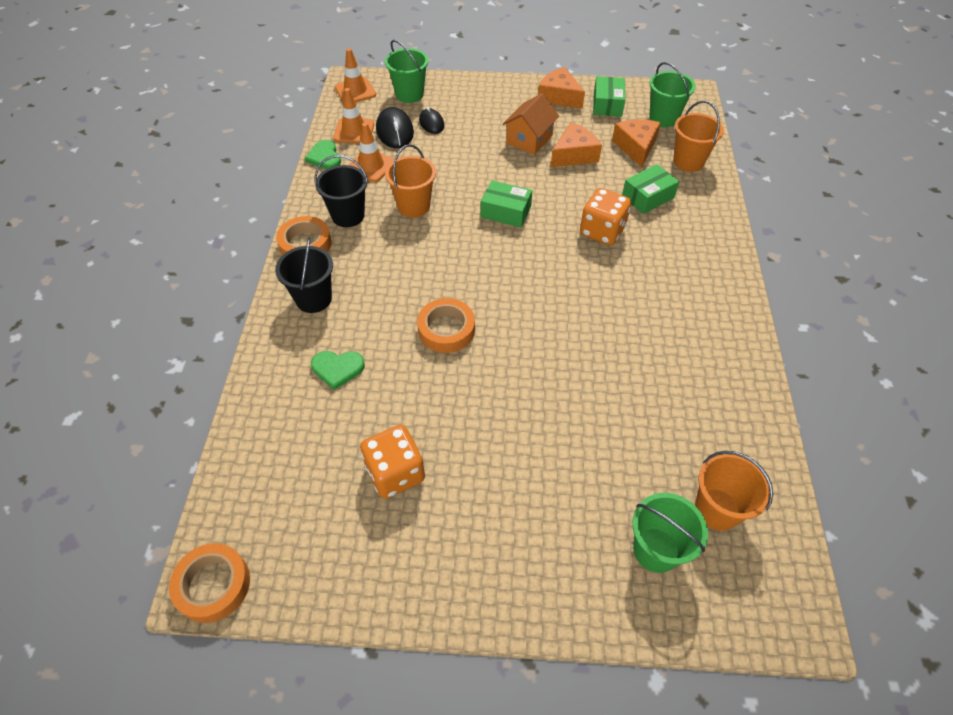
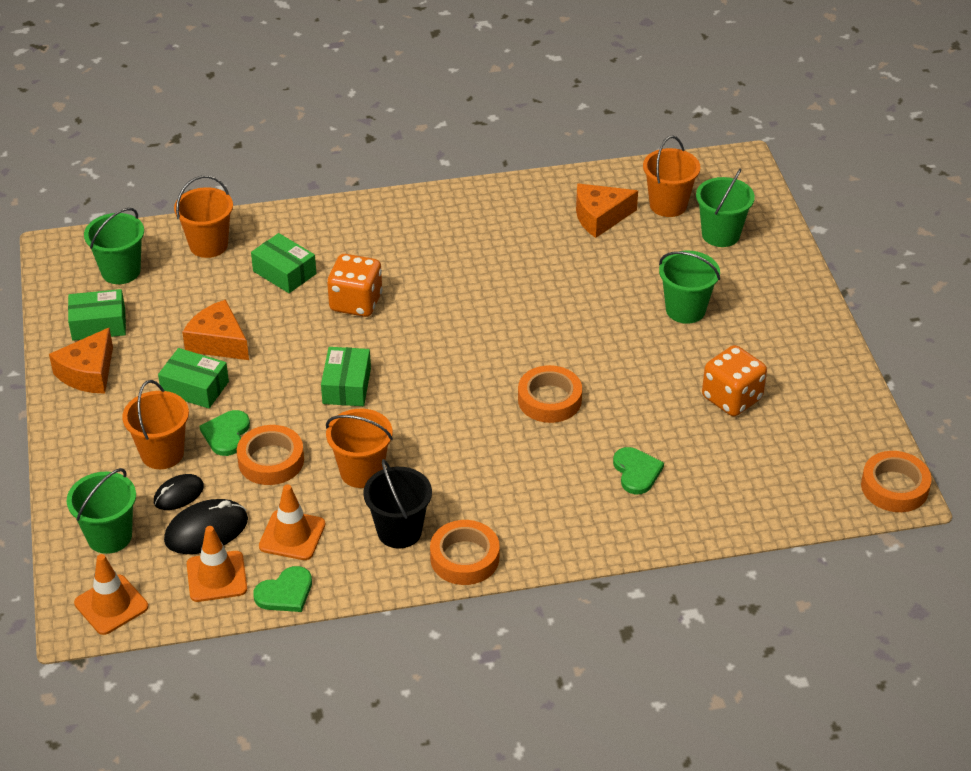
camera: 105 degrees left, 10 degrees down
black bucket [275,237,333,313] -> none
orange house [503,93,559,155] -> green box [158,348,229,408]
orange cheese [612,119,661,167] -> orange cheese moved to [576,183,638,238]
none -> orange bucket [122,380,189,469]
none -> green heart [199,410,250,456]
none -> orange tape [237,425,304,485]
none -> green bucket [659,251,720,324]

